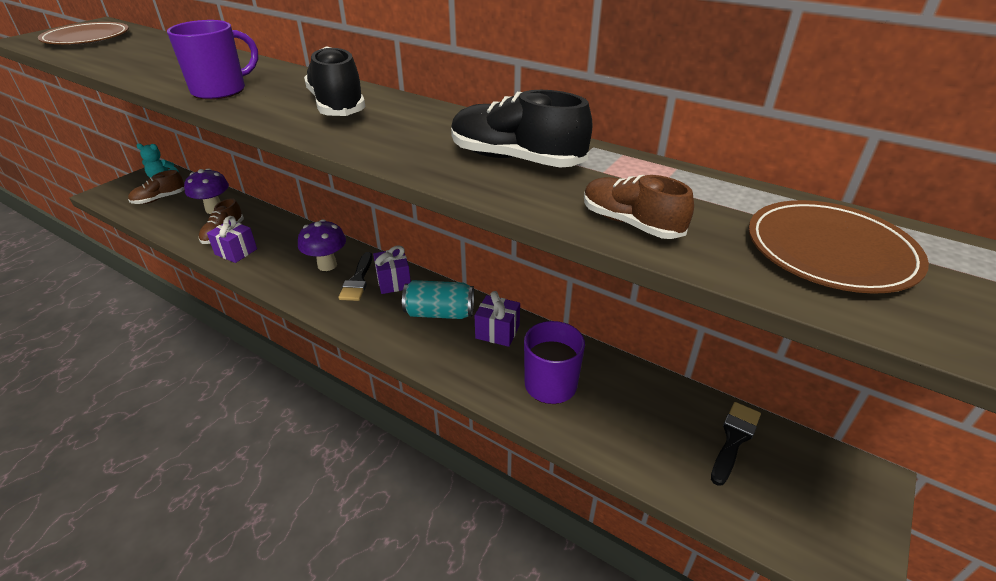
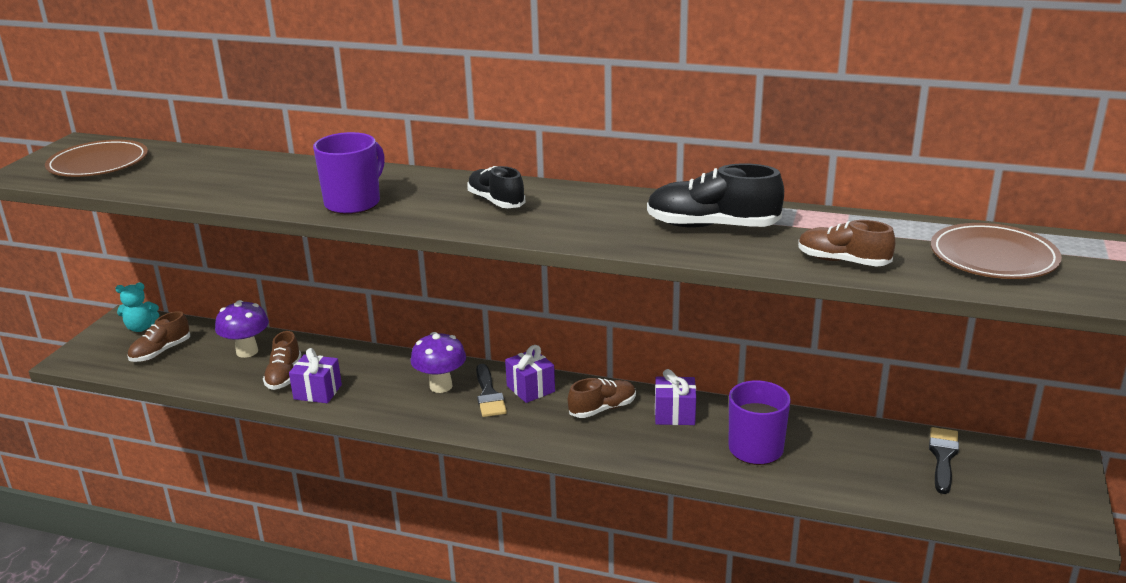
camera: 15 degrees left, 10 degrees down
black shoe [304,46,365,116] -> black shoe [467,166,525,208], size x0.66
turquoise can [402,280,474,319] -> brown shoe [568,378,636,418]

